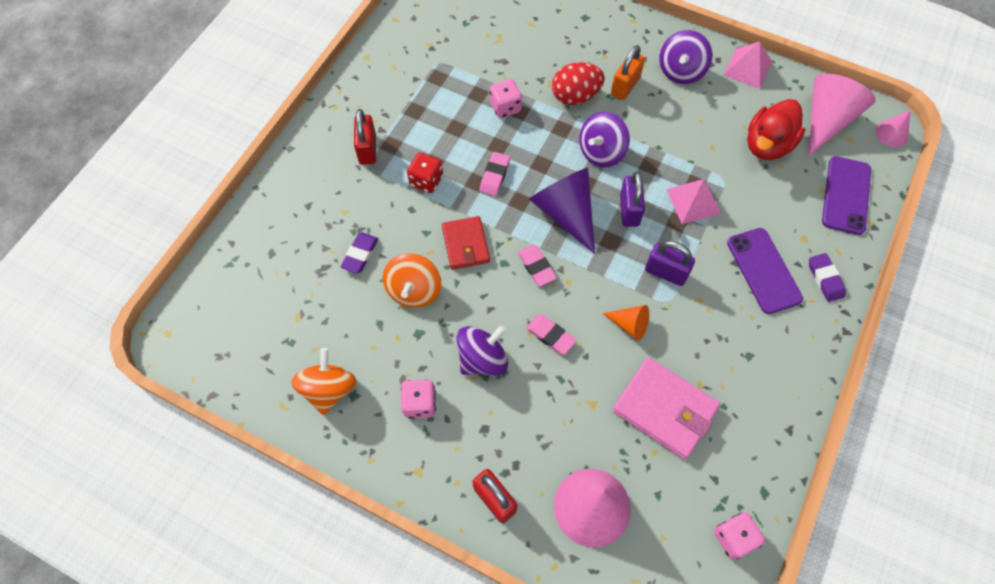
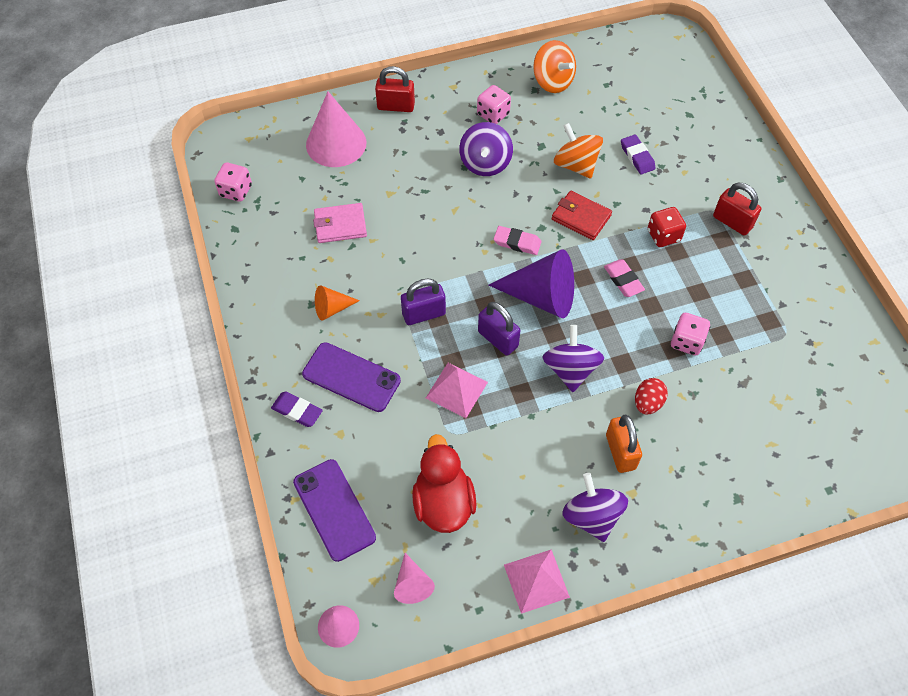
camera: 135 degrees right, 5 degrees down
pink eraser [526,314,577,355] -> none
red egg [552,62,605,105] -> red egg [635,378,668,415], size x0.65
orange cone [603,305,649,341] -> orange cone moved to [315,285,360,321]
pink wallet [613,357,720,459] -> pink wallet [313,203,367,243], size x0.66
pink cone [808,74,876,156] -> pink cone [394,553,435,604], size x0.52

